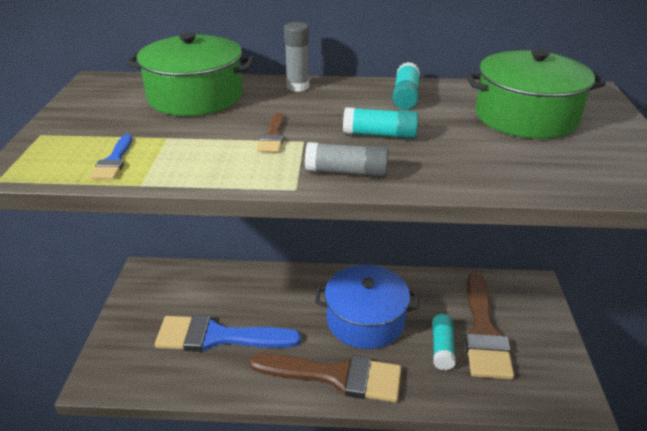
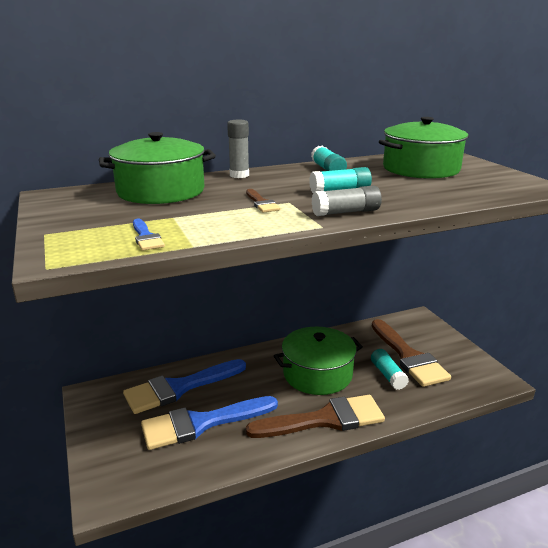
camera: 25 degrees left, 10 degrees down
blue pot [315,265,419,349] -> green pot [274,327,363,395]
none -> blue brush [123,359,246,414]

